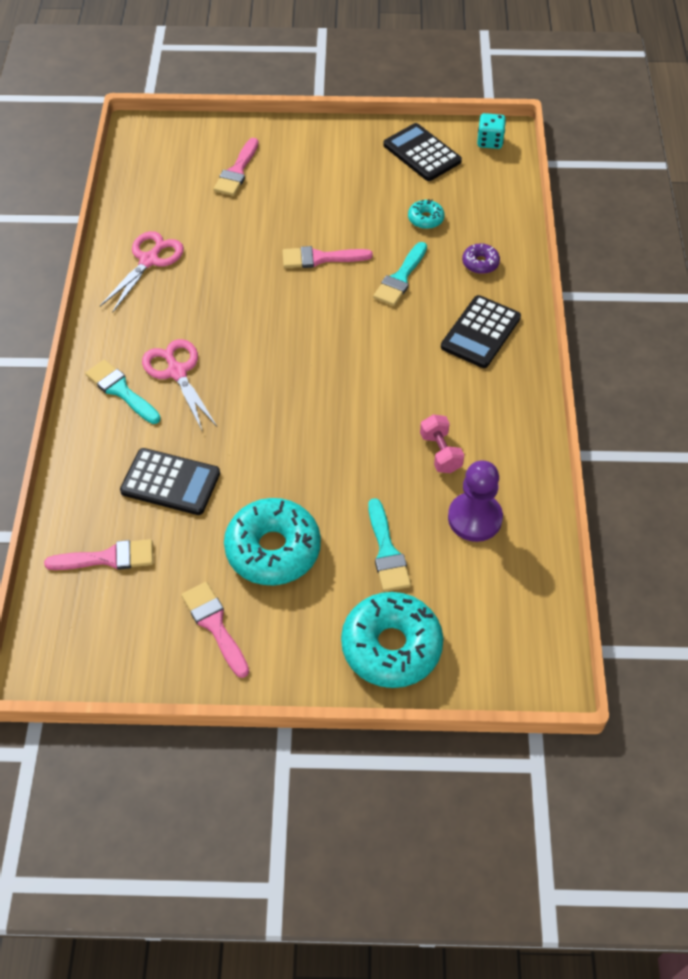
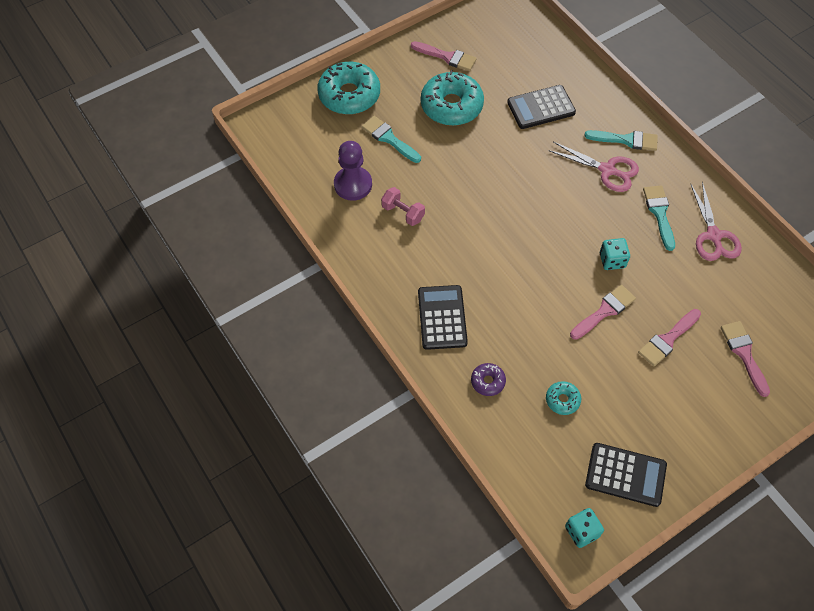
camera: 145 degrees right, 5 degrees up
pink brush [44,539,153,570] -> pink brush moved to [638,309,701,366]
turquoise brush [373,242,427,306] -> turquoise brush moved to [643,186,675,251]
none -> turquoise dice [600,238,630,270]

